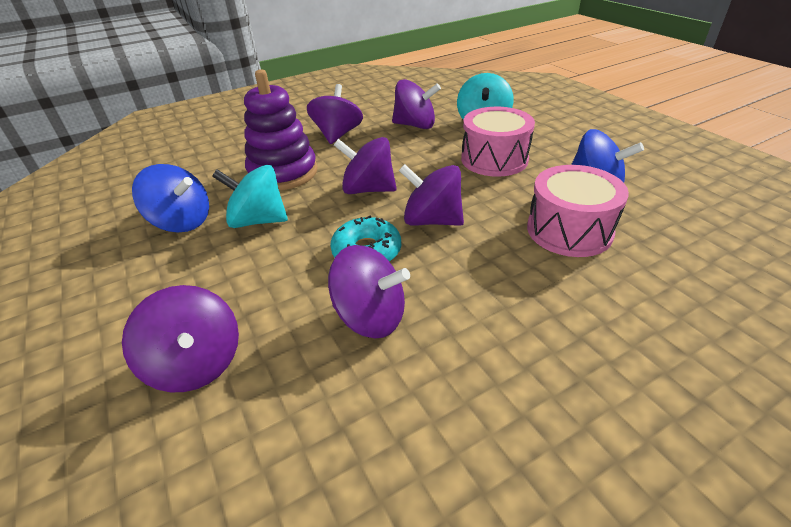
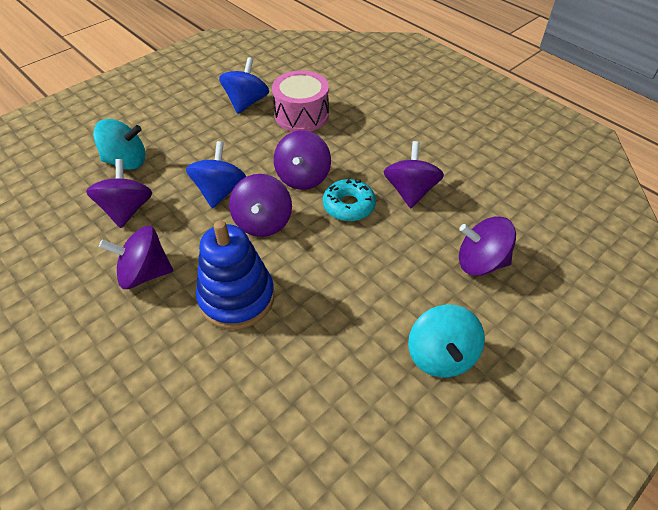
camera: 105 degrees left, 10 degrees up
purple spinning top [122,285,239,392] -> purple spinning top turned 120 degrees counterclockwise [459,217,516,276]
blue spinning top [132,164,209,232] -> blue spinning top moved to [186,141,246,208]
turquoise spinning top [212,165,288,228] -> turquoise spinning top moved to [408,304,485,378]
purple stacking toy [244,69,317,190] -> blue stacking toy [196,220,275,329]
pink drum [461,107,535,177] -> none

